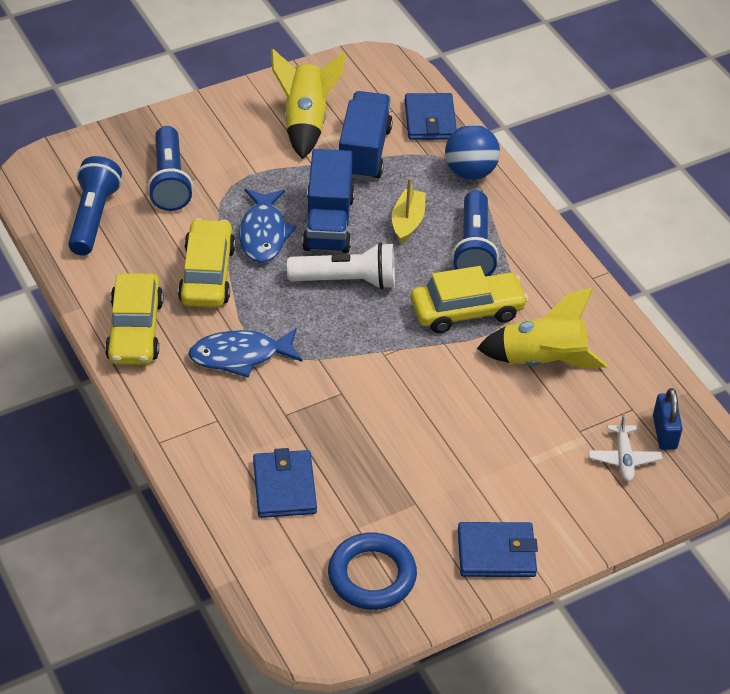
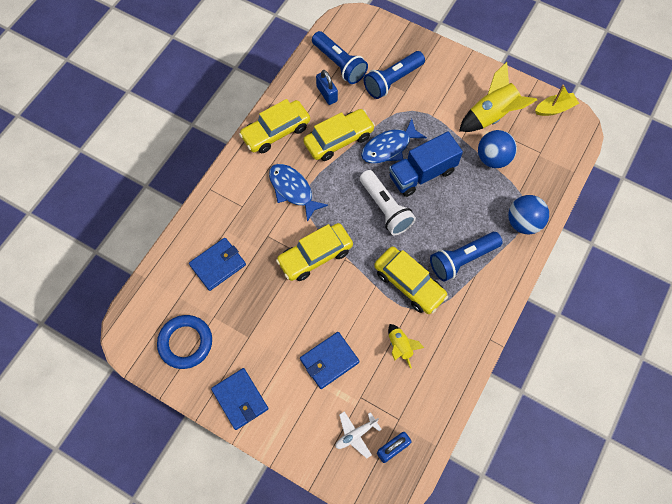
camera: 60 degrees right, 20 degrees up
blue flashlight [68,156,122,255] -> blue flashlight turned 75 degrees clockwise [312,31,368,84]
blue truck [339,91,393,181] -> blue ball [478,130,517,168]
yellow boat [392,178,426,243] -> yellow boat moved to [535,84,579,116]
blue wallet [405,93,457,140] -> blue wallet moved to [300,332,359,389]
yellow rocket [477,287,607,368] -> yellow rocket [388,324,424,369], size x0.55
none -> yellow car [276,223,353,281]
none -> blue padlock [316,70,338,105]

